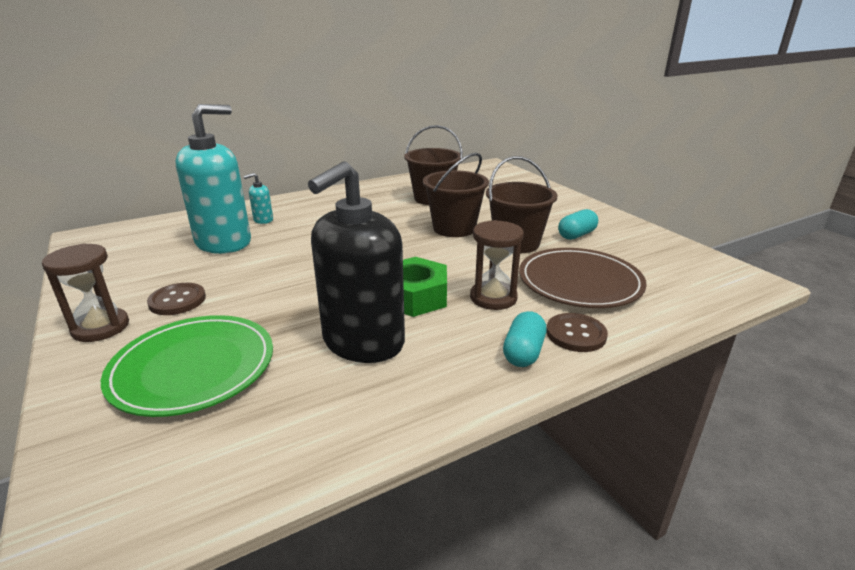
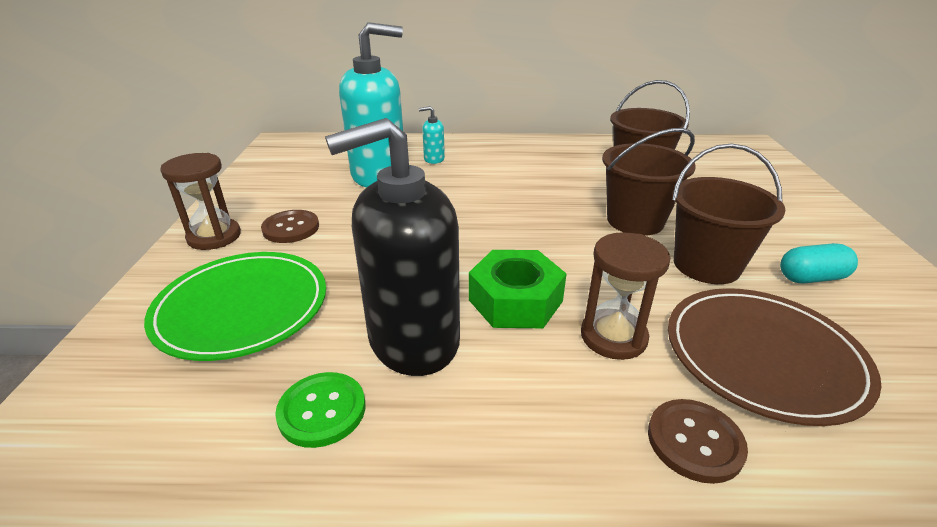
camera: 30 degrees right, 5 degrees up
turquoise capsule [503,311,546,367] -> none
none -> green button [275,372,365,448]

